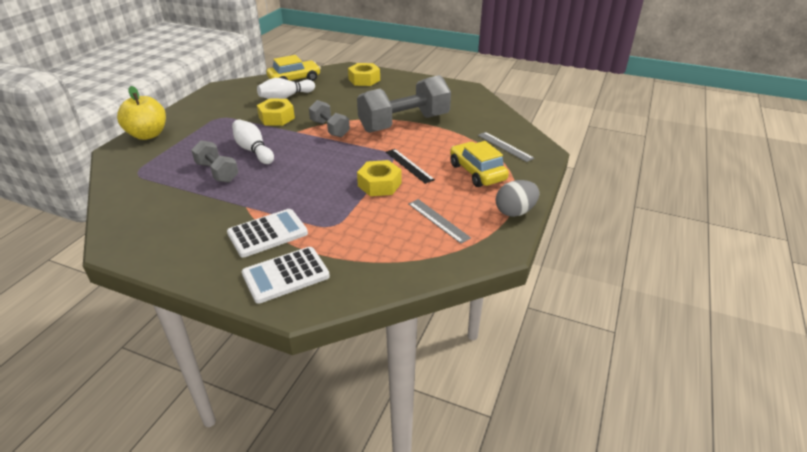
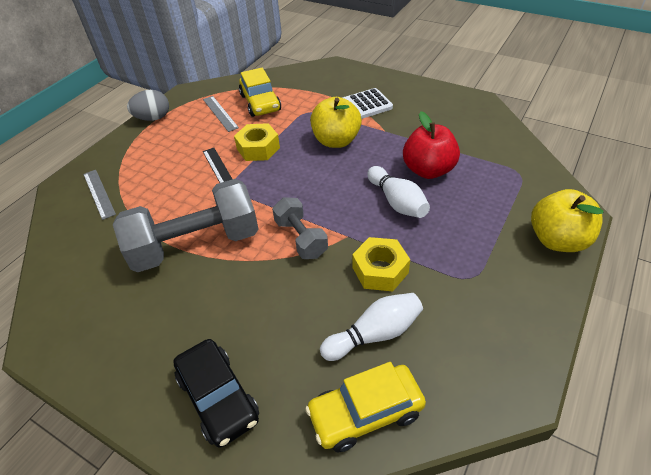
camera: 170 degrees left, 10 degrees up
grey dumbbell [191,140,239,182] -> red apple [403,111,460,179]
white calculator [242,247,330,304] -> none
yellow nut [348,63,380,86] -> black car [173,339,259,447]
yellow car [450,141,509,187] -> yellow car moved to [239,67,281,117]
none -> yellow apple [310,97,362,148]

